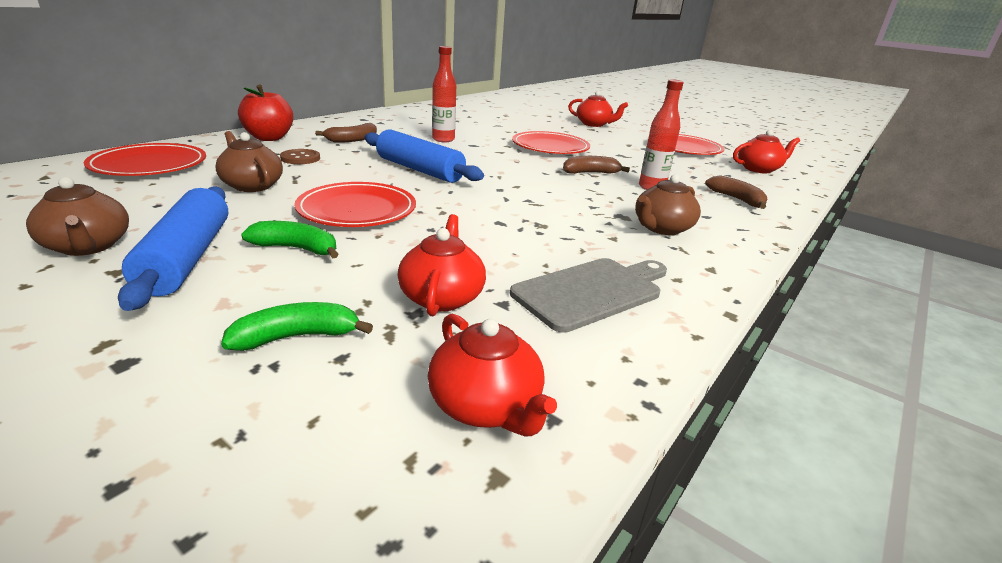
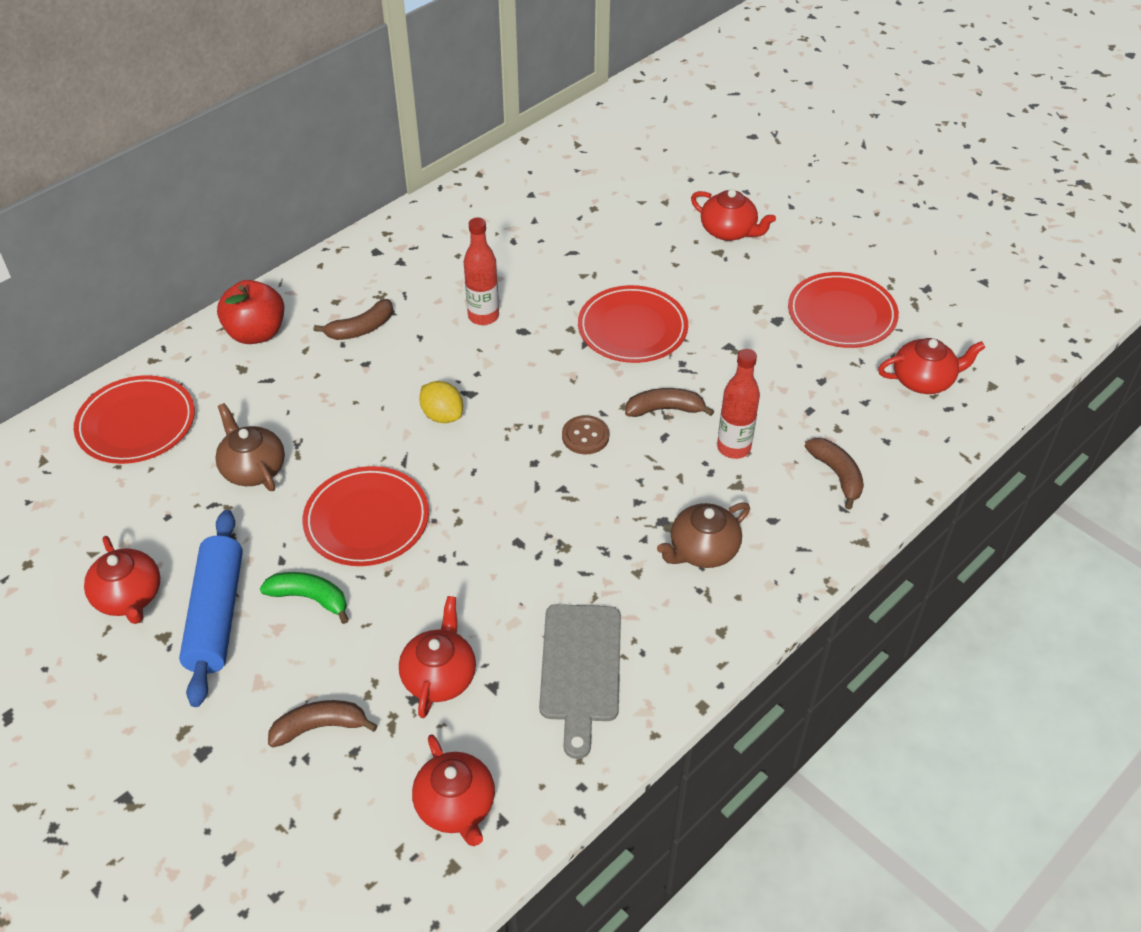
camera: 10 degrees right, 20 degrees up
brown teapot [26,177,129,256] -> red teapot [84,536,160,624]
green banana [221,302,373,351] -> brown banana [268,700,378,747]
brown button [280,149,320,164] -> brown button moved to [562,415,609,454]
blue rolling pin [365,129,484,183] -> yellow lemon [419,381,463,423]
grey cutting board [510,258,667,333] -> grey cutting board turned 120 degrees clockwise [539,604,621,759]

